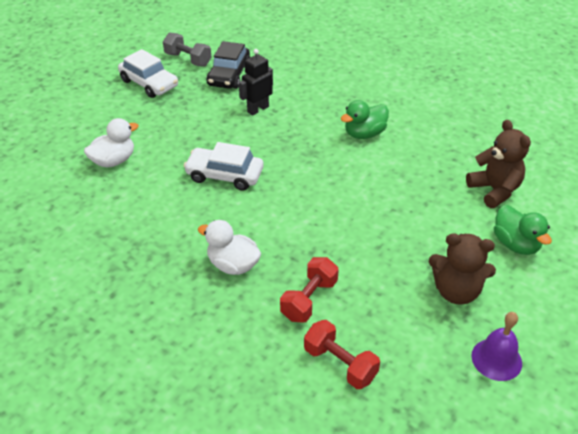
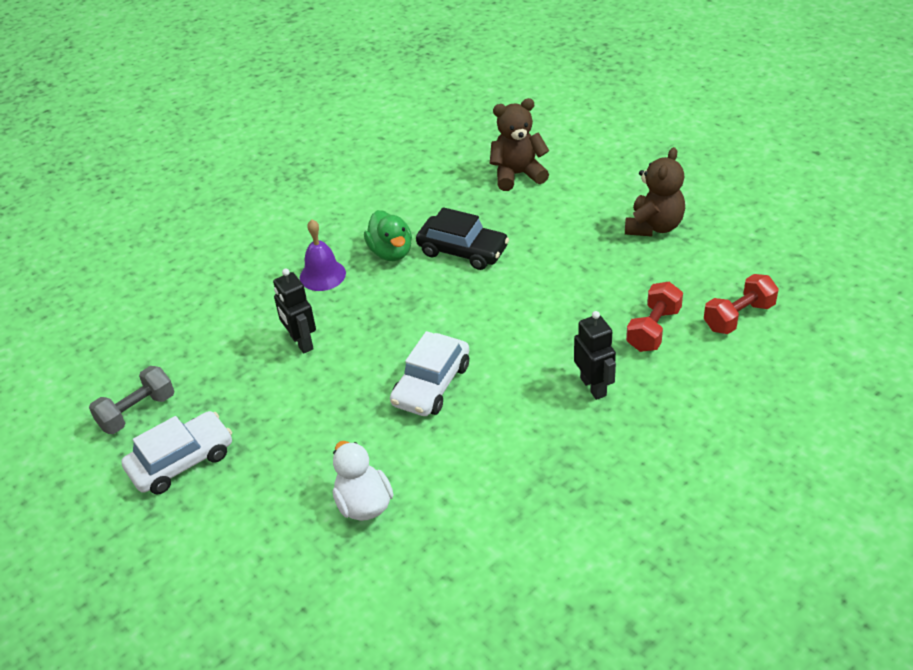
camera: 75 degrees left, 0 degrees up
white duck [198,220,261,275] -> black robot [574,311,616,400]
black car [206,41,250,89] -> black car moved to [416,207,509,270]
red dumbbell [280,257,339,323] -> red dumbbell turned 75 degrees clockwise [626,282,683,352]
purple bell [471,312,522,381] -> purple bell moved to [300,219,346,291]
green duck [494,205,552,255] -> none

